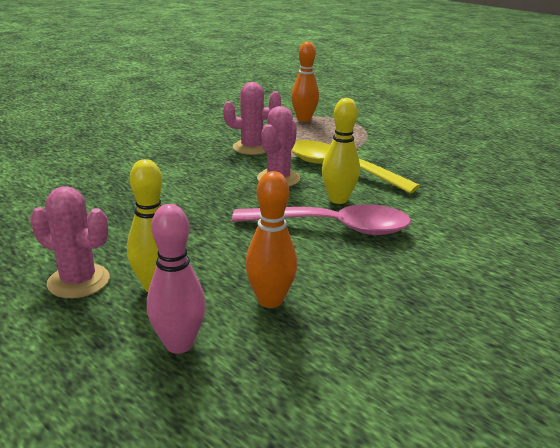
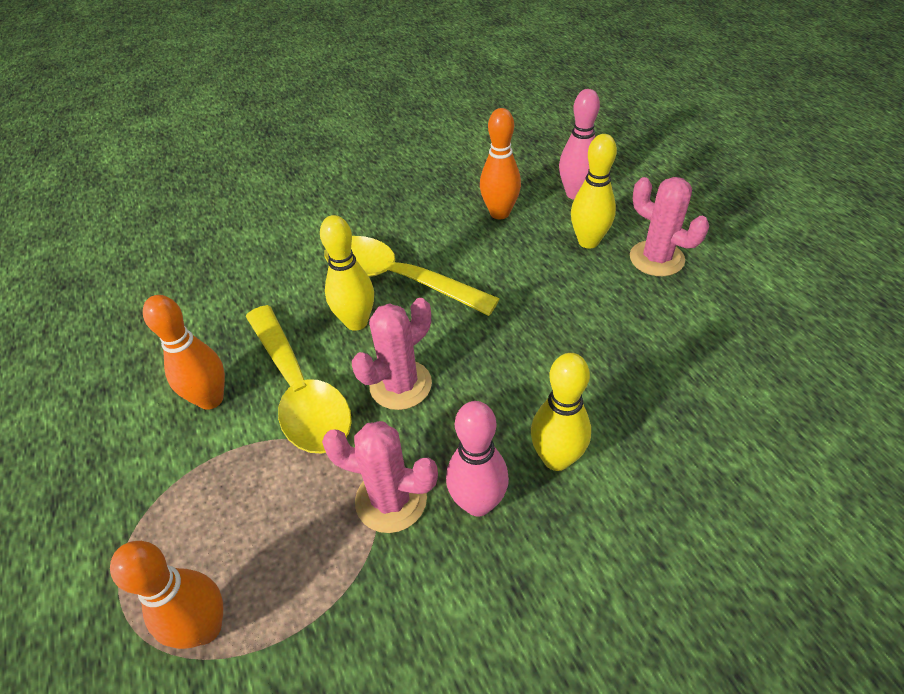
camera: 155 degrees left, 20 degrees up
pink spoon [232,204,411,235] -> yellow spoon [324,236,500,316]
none -> orange bowling pin [143,295,225,410]
none -> pink bowling pin [446,401,509,517]
none -> yellow bowling pin [531,353,591,471]

